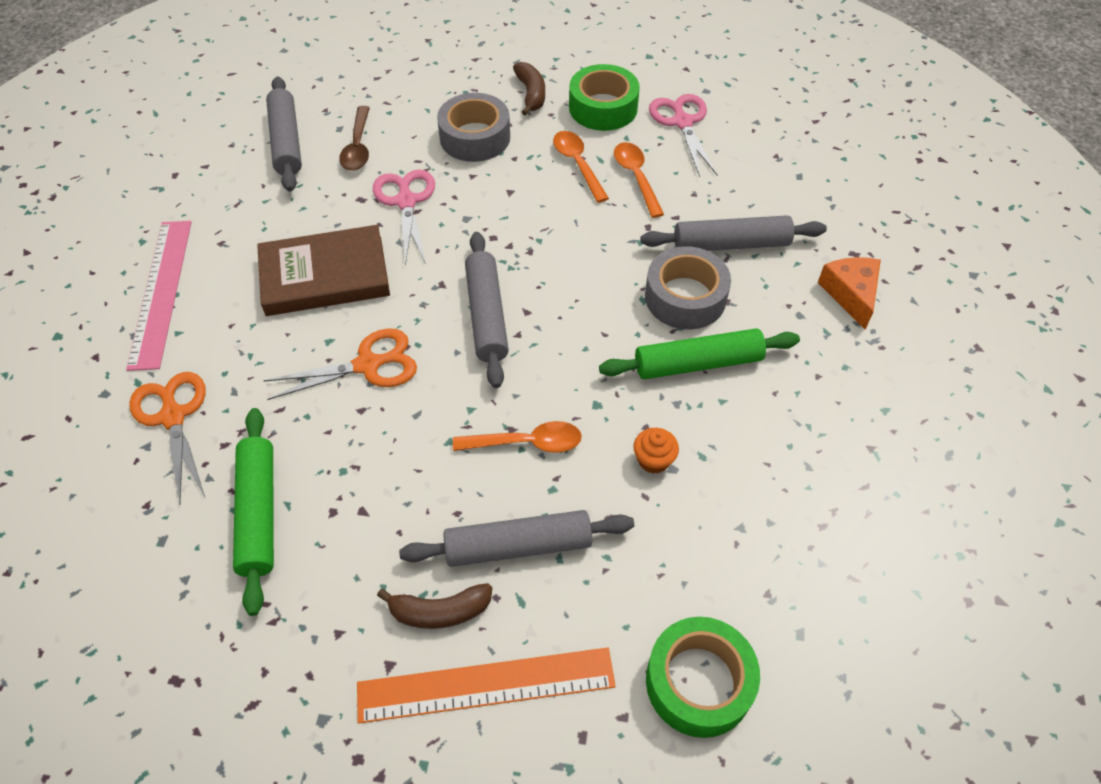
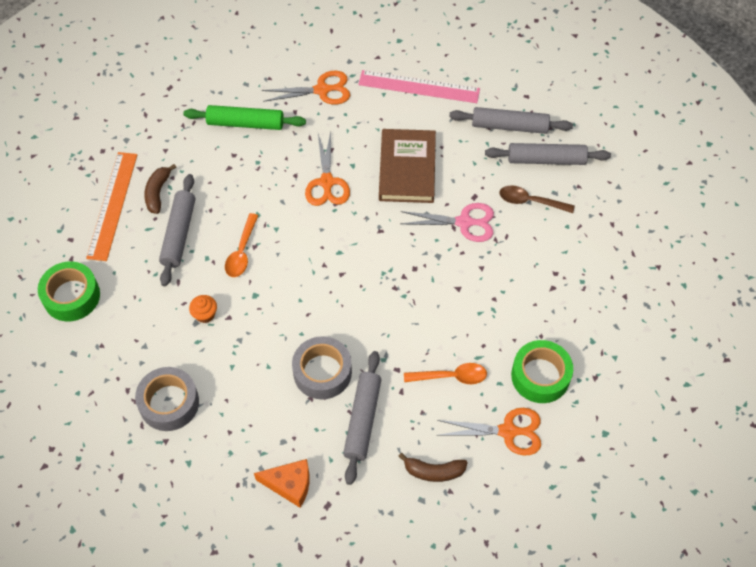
camera: 105 degrees right, 5 degrees up
grey tape [437,93,510,162] -> grey tape moved to [135,367,199,431]
grey rolling pin [465,232,509,388] -> grey rolling pin moved to [449,107,573,134]
brown banana [513,62,545,116] -> brown banana moved to [398,453,468,482]
orange spoon [553,131,609,203] -> none
green rolling pin [599,328,800,379] -> none
pink scissors [649,94,718,177] -> orange scissors [437,408,541,456]

